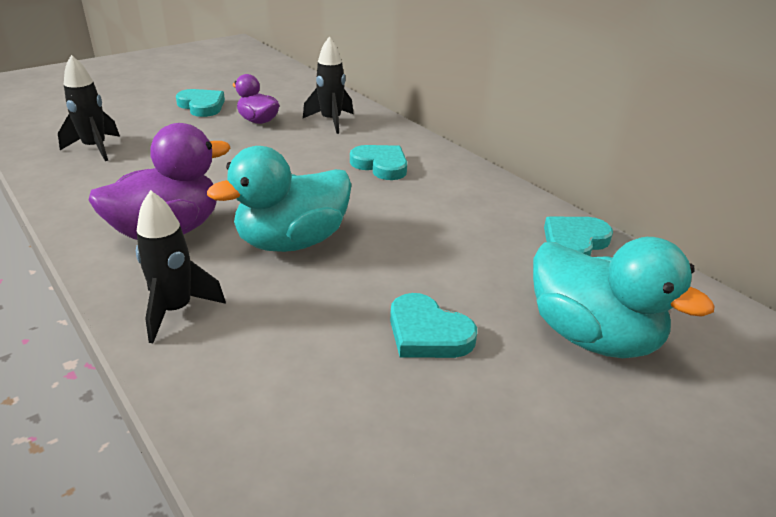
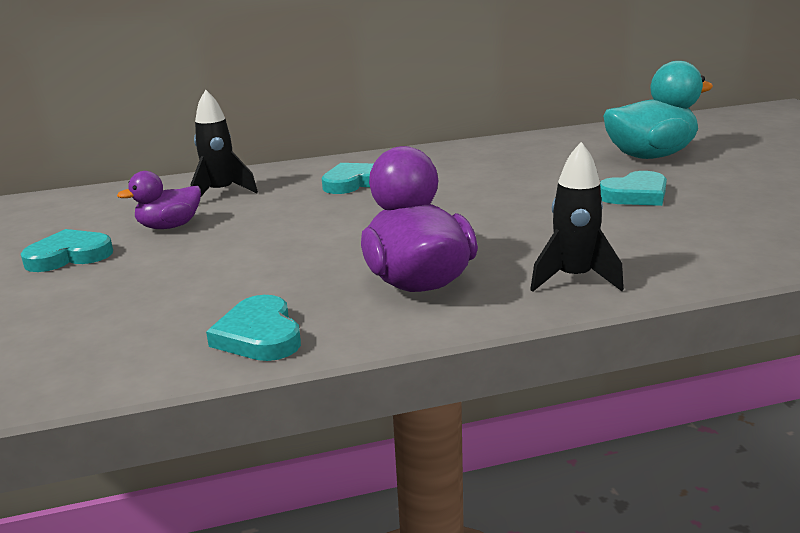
camera: 65 degrees left, 10 degrees down
black rocket [58,55,120,161] -> none
turquoise duck [207,146,352,252] -> none
turquoise heart [544,217,613,256] -> turquoise heart moved to [206,295,301,361]

